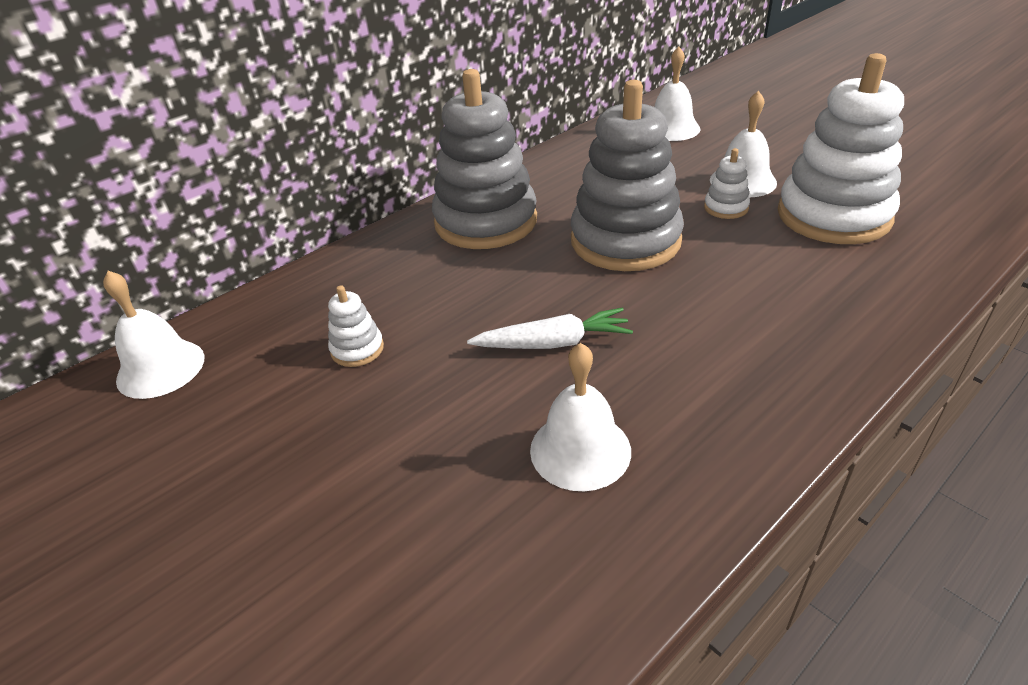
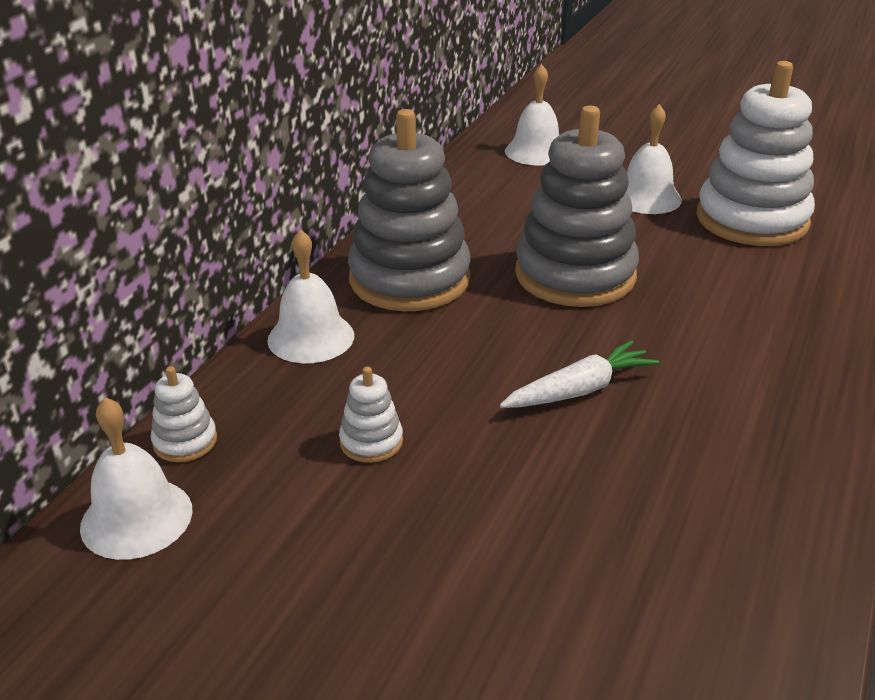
camera: 25 degrees left, 5 degrees down
white bell [530,343,631,491] -> white bell moved to [267,229,354,363]
white stacking toy [704,148,750,219] -> white stacking toy moved to [151,366,217,462]

